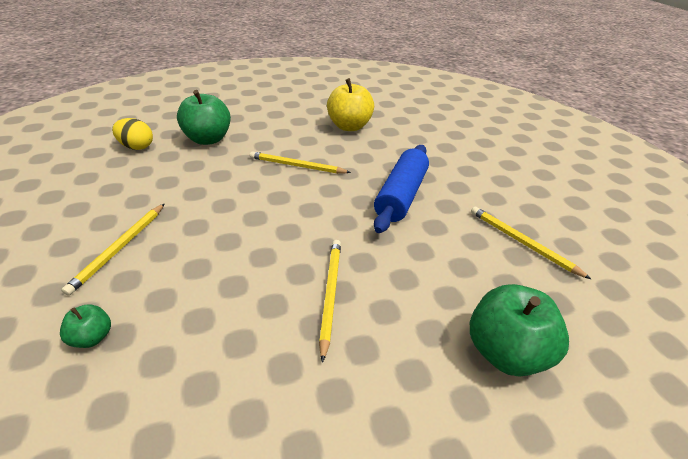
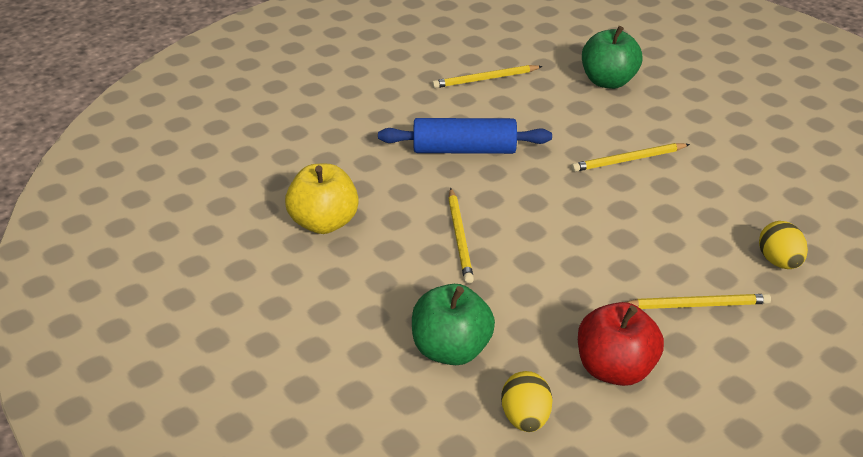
camera: 110 degrees left, 0 degrees up
green apple [60,304,111,348] -> yellow egg [759,221,808,269]
yellow pencil [471,207,591,279] -> yellow pencil turned 45 degrees clockwise [432,65,543,88]
none -> red apple [578,302,664,386]

